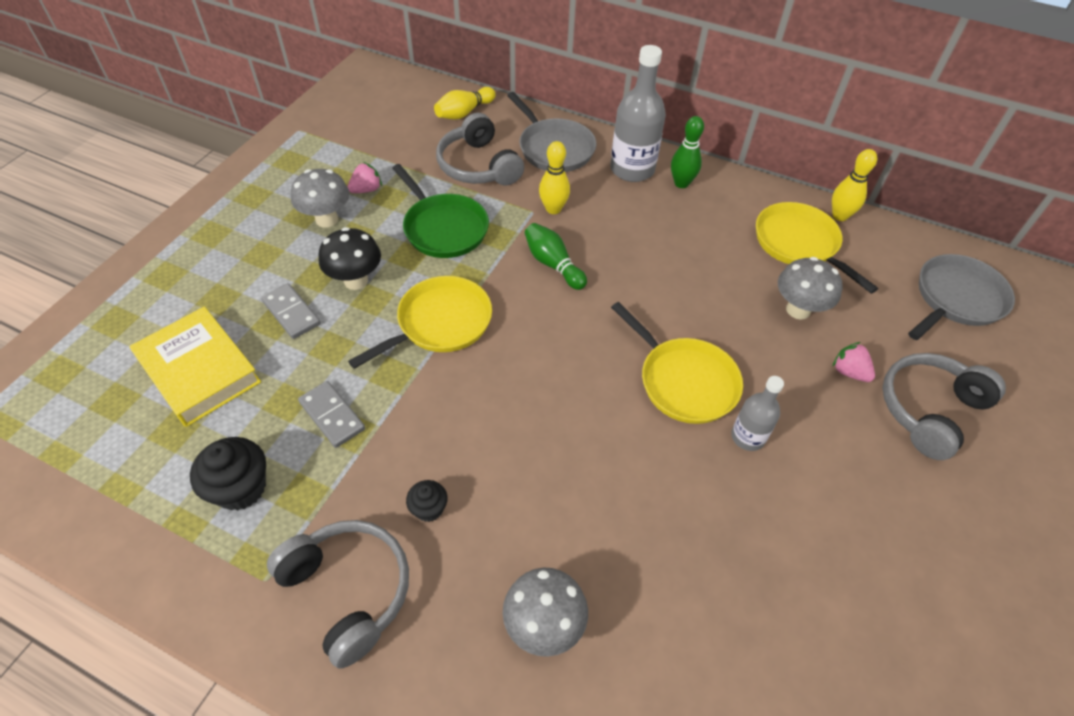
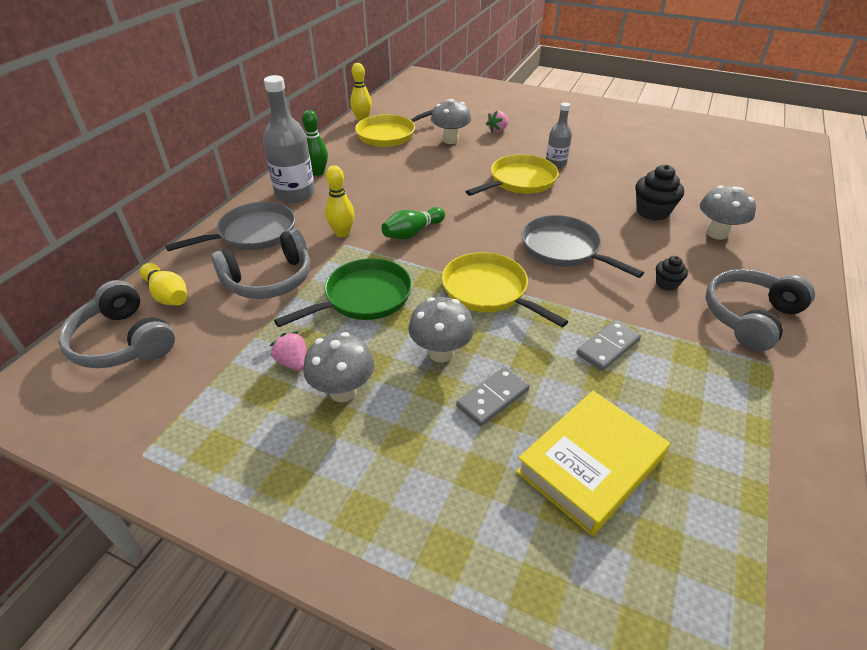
camera: 90 degrees left, 10 degrees down
black cupcake [190,437,266,510] -> black cupcake moved to [635,164,684,221]
black mushroom [319,227,381,290] -> grey mushroom [409,297,475,363]
grey headphones [882,353,1006,460] -> grey headphones moved to [58,280,175,368]
grey pan [908,254,1015,340] -> grey pan moved to [522,215,644,278]

